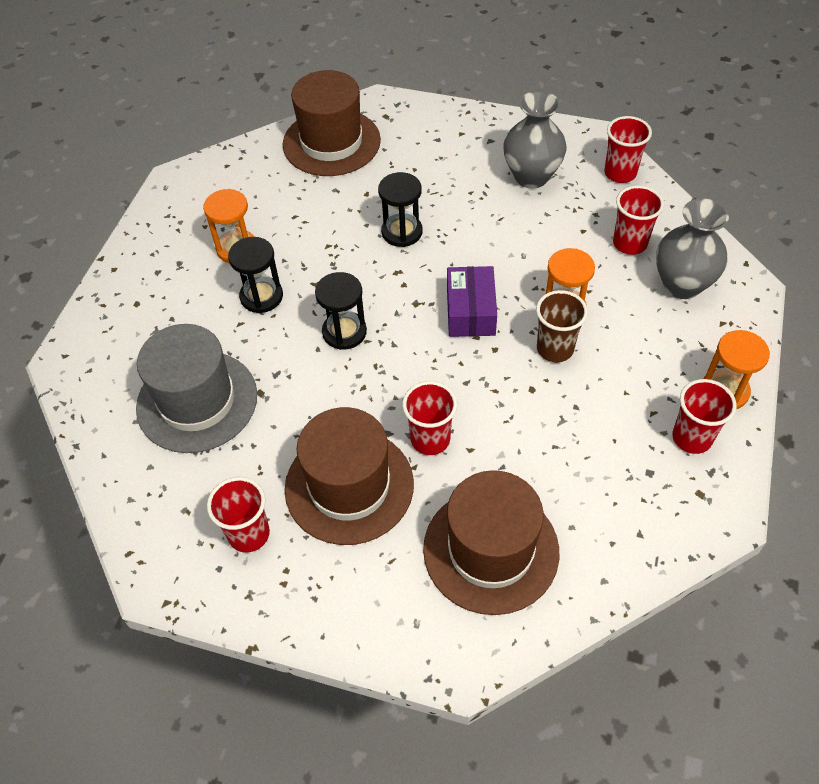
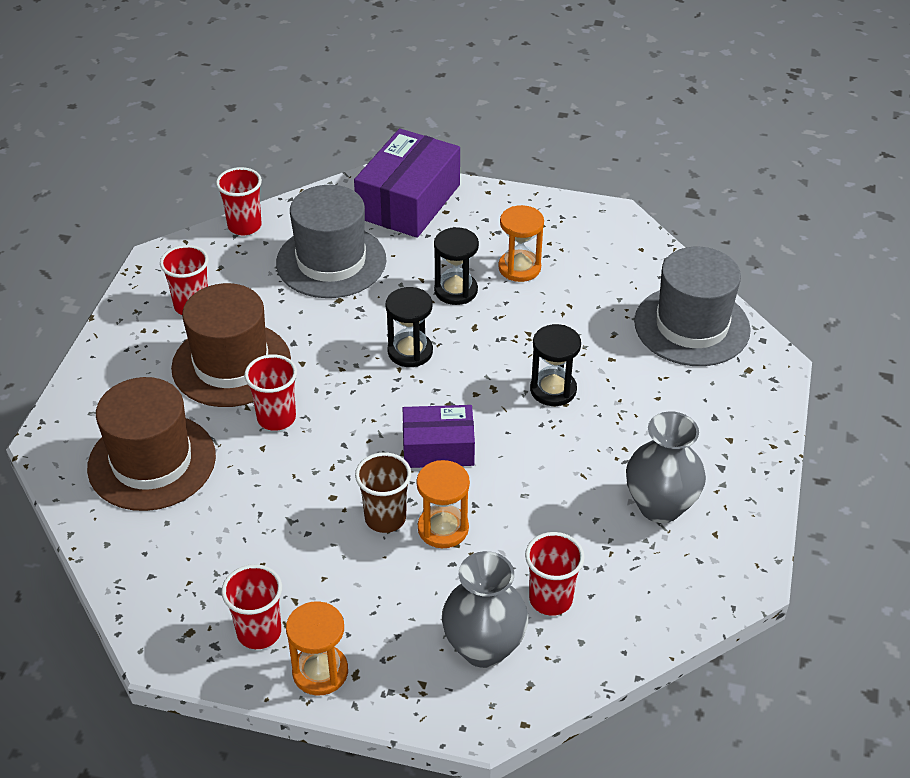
camera: 85 degrees right, 10 degrees down
brown hat [283,70,381,176] -> grey hat [634,247,751,366]
red cup [604,116,652,183] -> red cup moved to [216,167,262,235]
none -> purple box [354,128,460,238]

